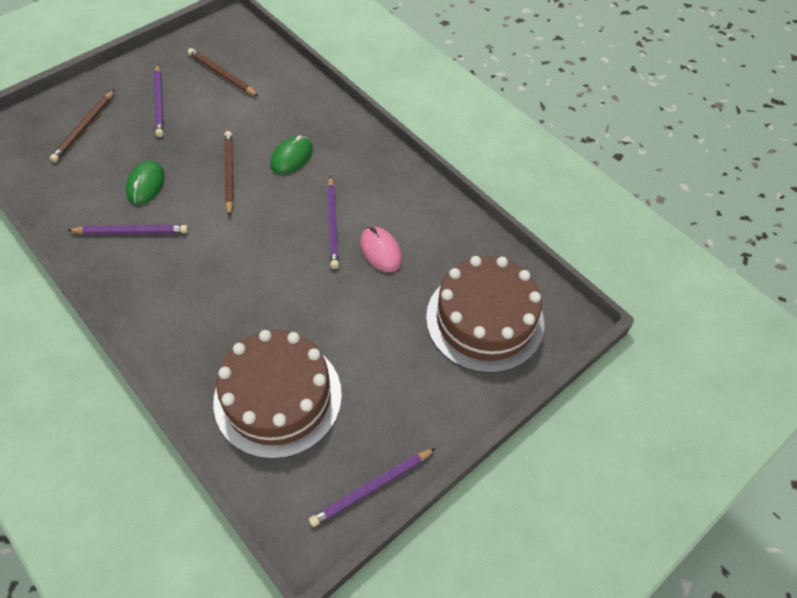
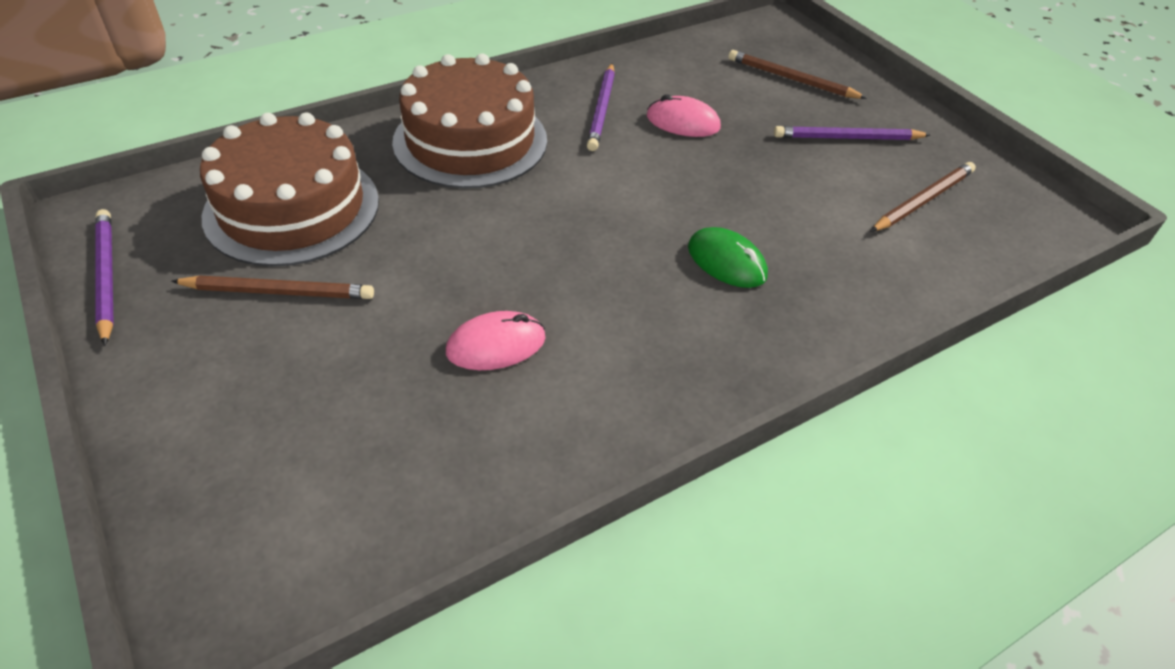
camera: 100 degrees right, 10 degrees down
green mouse [126,161,165,205] -> pink mouse [647,94,721,137]
brown pencil [224,131,233,217] -> brown pencil moved to [171,276,374,299]
purple pencil [327,176,339,269] -> none
brown cake [426,256,544,373] -> brown cake moved to [392,54,547,189]

